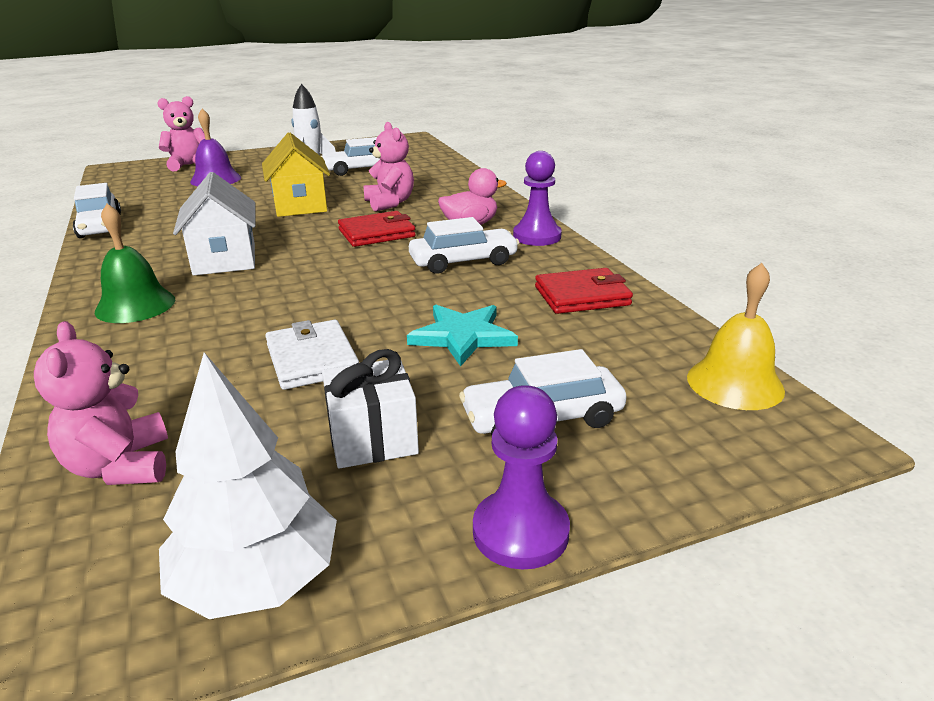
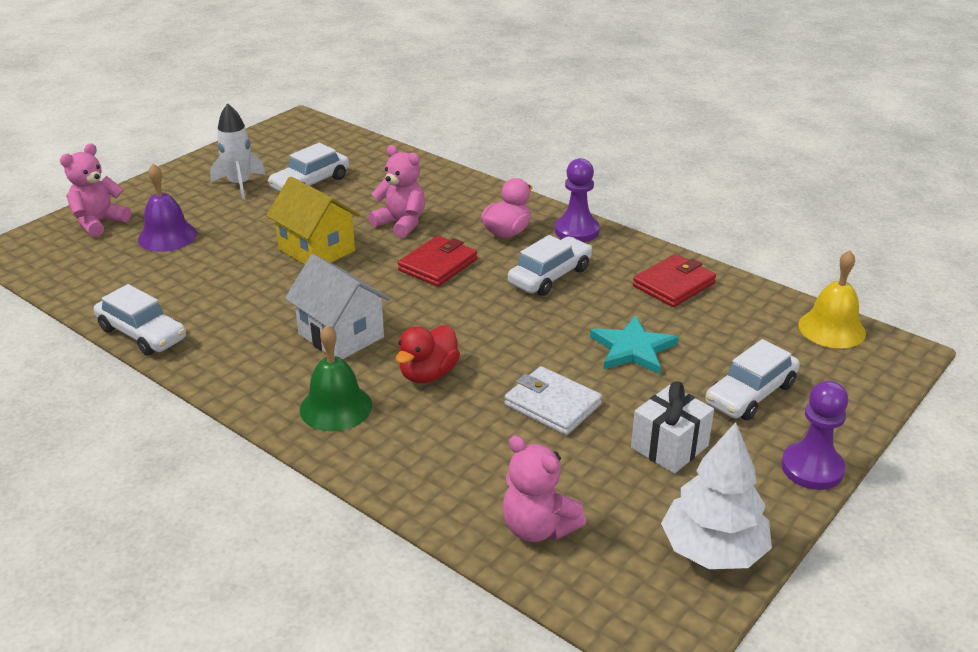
camera: 30 degrees left, 5 degrees up
none -> red duck [396,325,460,383]

